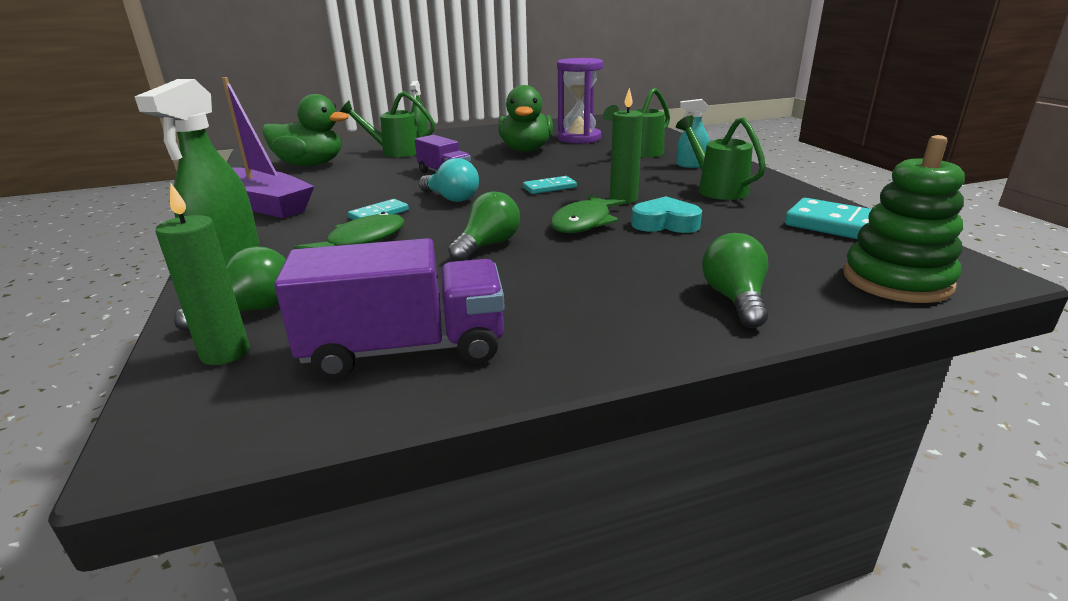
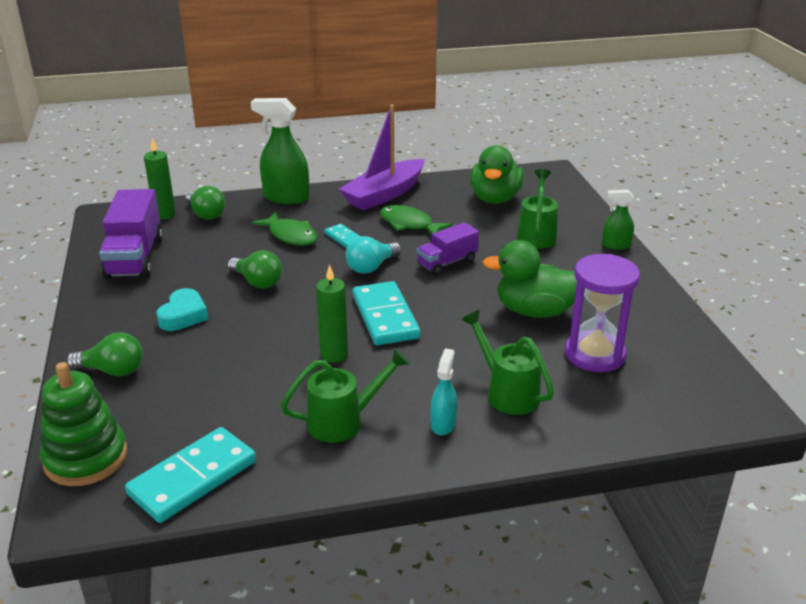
camera: 95 degrees right, 5 degrees up
turquoise domino [523,176,577,194] -> turquoise domino [353,281,420,345], size x1.91
green fish [550,194,626,233] -> green fish moved to [380,205,453,235]
turquoise heart [631,196,702,233] -> turquoise heart moved to [156,288,208,331]

